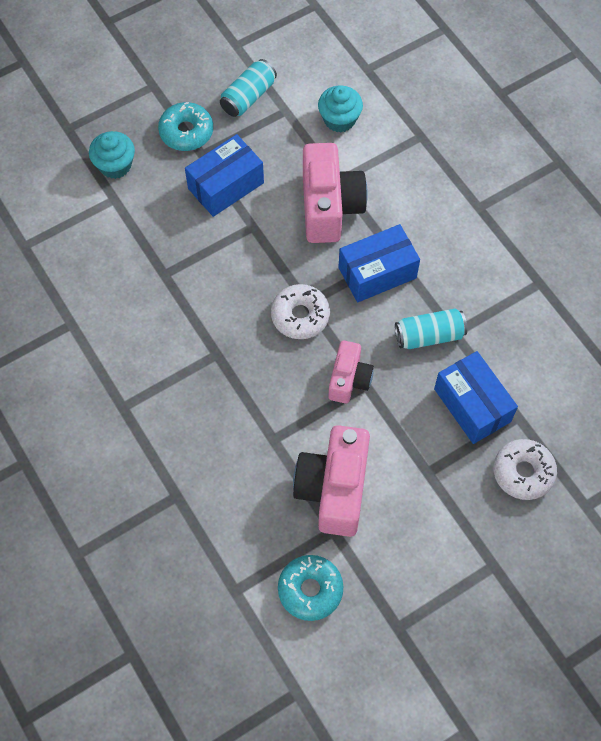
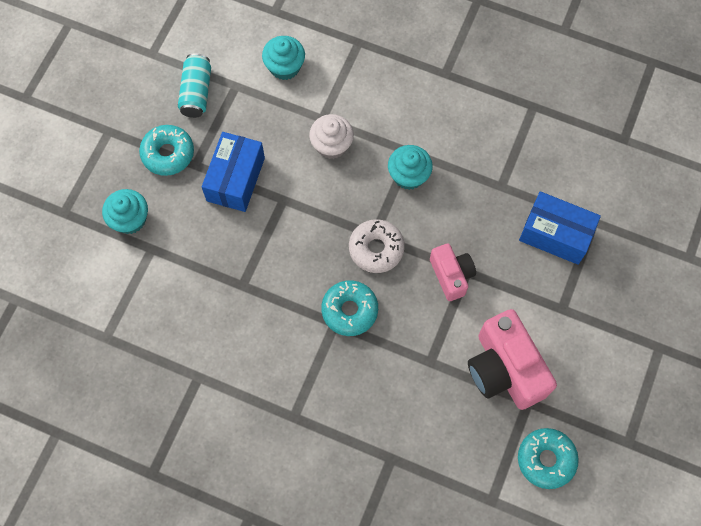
camera: 35 degrees left, 5 degrees up
pink camera [303,143,368,243] -> white cupcake [309,114,354,159]
blue box [338,224,420,302] -> turquoise cupcake [388,145,433,190]
turquoise can [395,308,467,349] -> none
white donut [494,439,557,500] -> none
none -> turquoise donut [321,280,378,336]

